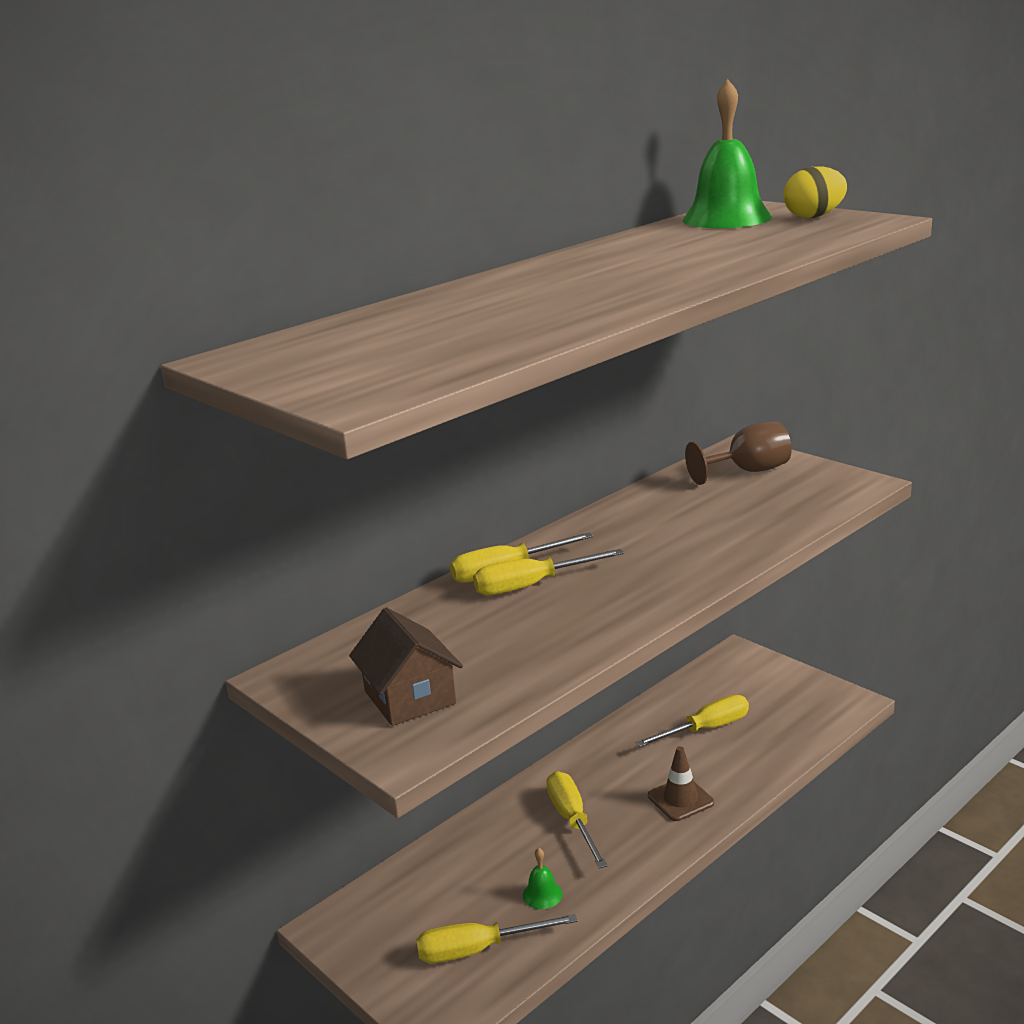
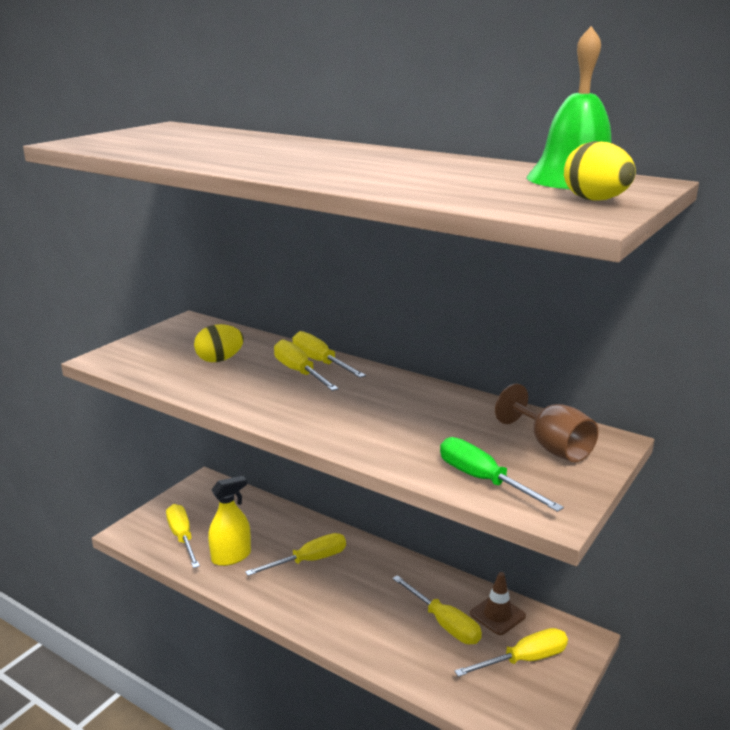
camera: 75 degrees right, 0 degrees up
brown house [349,607,463,726] -> none
green bell [523,848,563,909] -> yellow spray bottle [208,476,251,566]
brown traffic cone [648,746,714,821] -> brown traffic cone moved to [470,572,526,635]
none -> yellow egg [194,324,244,362]
none -> green screwdriver [440,437,564,512]
none -> yellow screwdriver [455,628,568,677]

